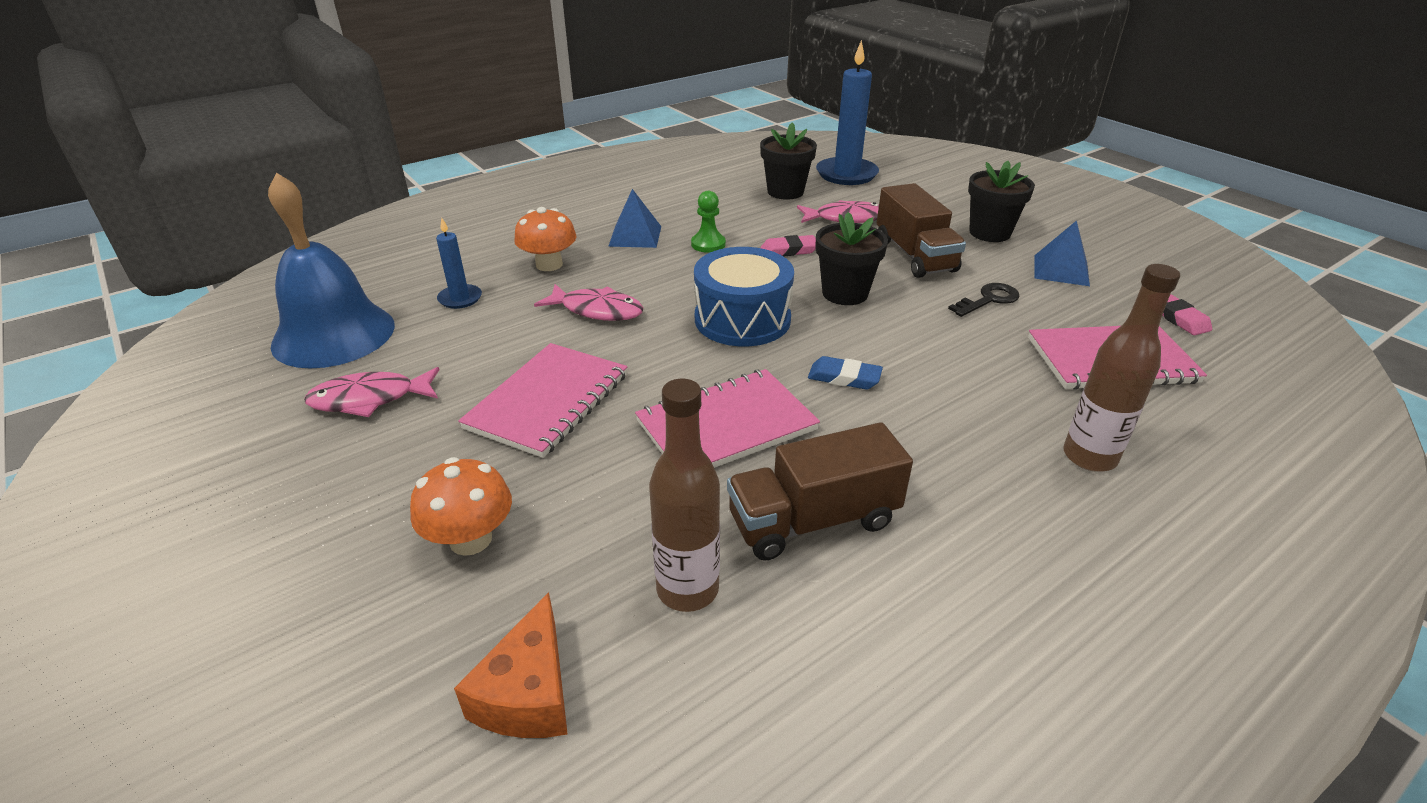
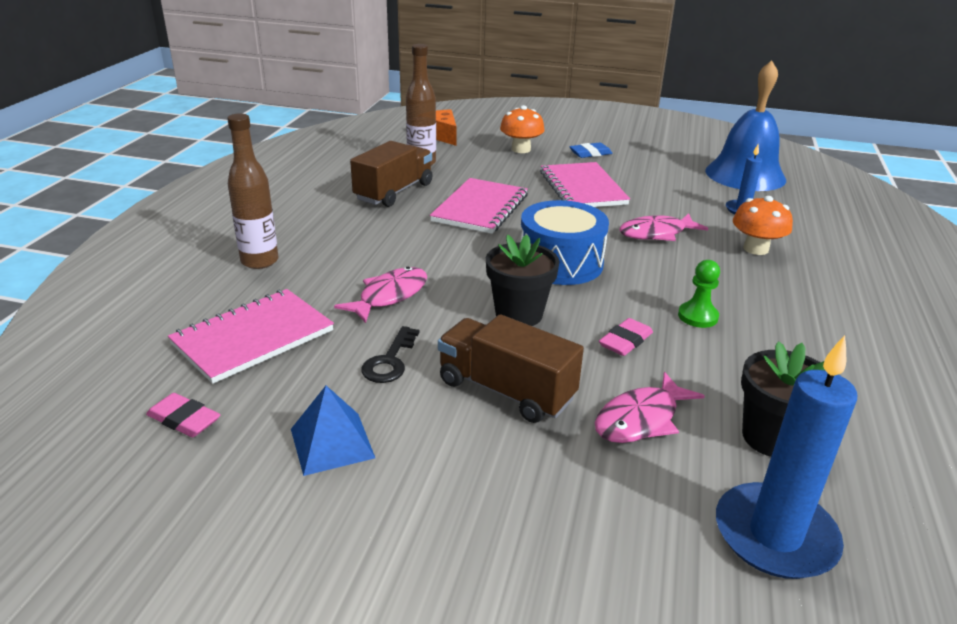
camera: 140 degrees right, 5 degrees down
pink fish [304,367,440,417] -> pink fish moved to [334,267,427,323]
blue pyramid [608,189,661,248] -> none
blue eraser [808,356,883,389] -> blue eraser moved to [569,142,612,158]
black flower pot [968,161,1035,242] -> none

